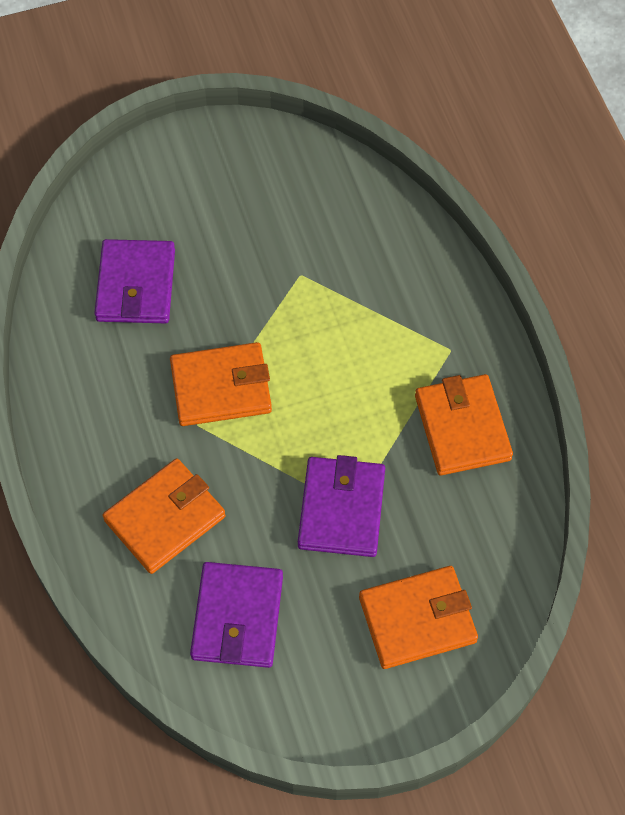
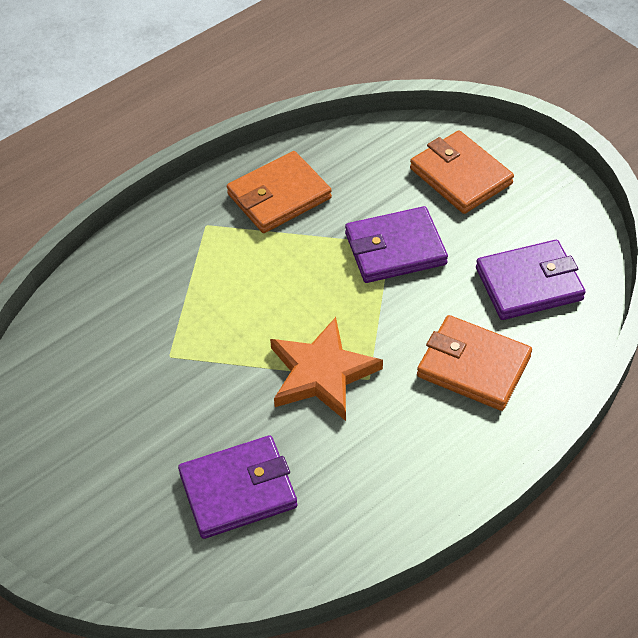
camera: 110 degrees left, 10 degrees down
orange wallet [170,342,272,426] -> orange star [270,317,383,421]

